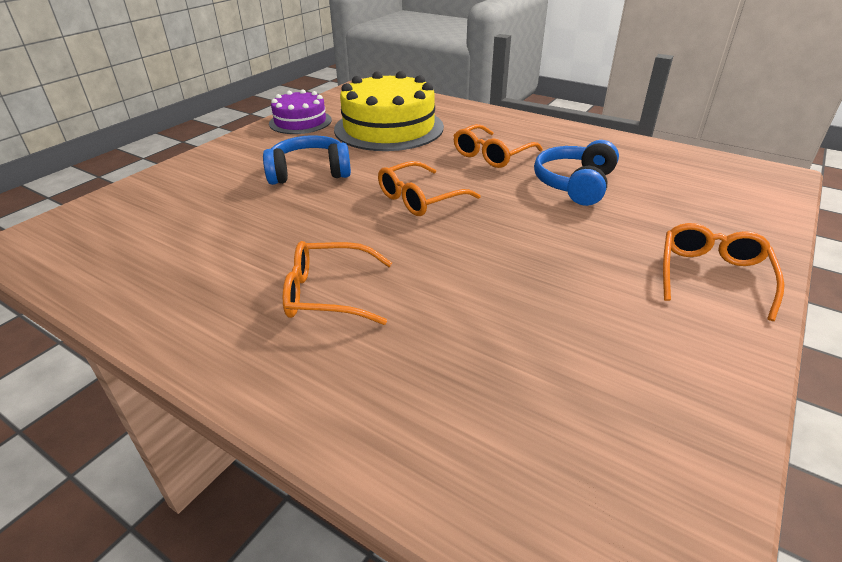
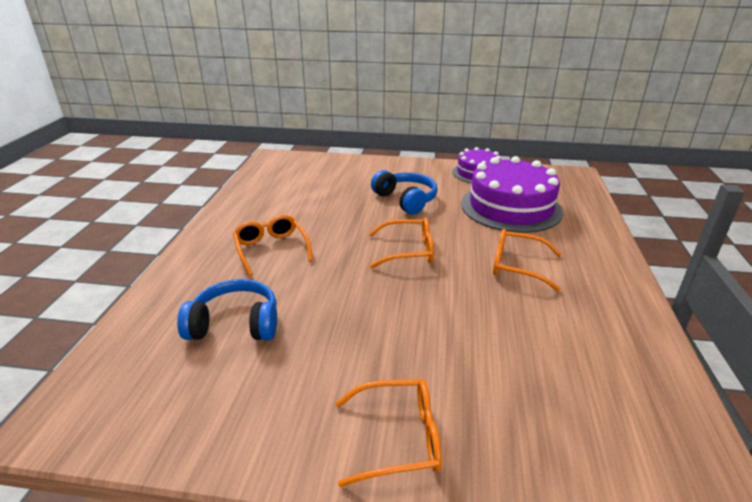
camera: 65 degrees right, 5 degrees down
yellow cake [334,71,444,151] -> purple cake [461,156,563,233]
orange glasses [378,161,481,216] -> orange glasses turned 150 degrees clockwise [369,217,434,268]
blue headphones [534,140,619,206] -> blue headphones moved to [177,279,277,340]

